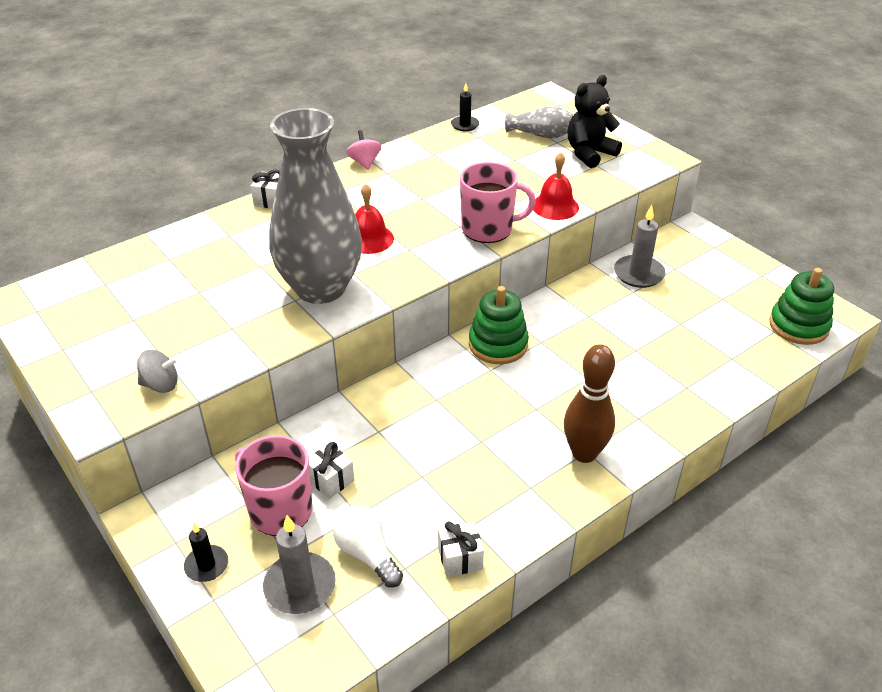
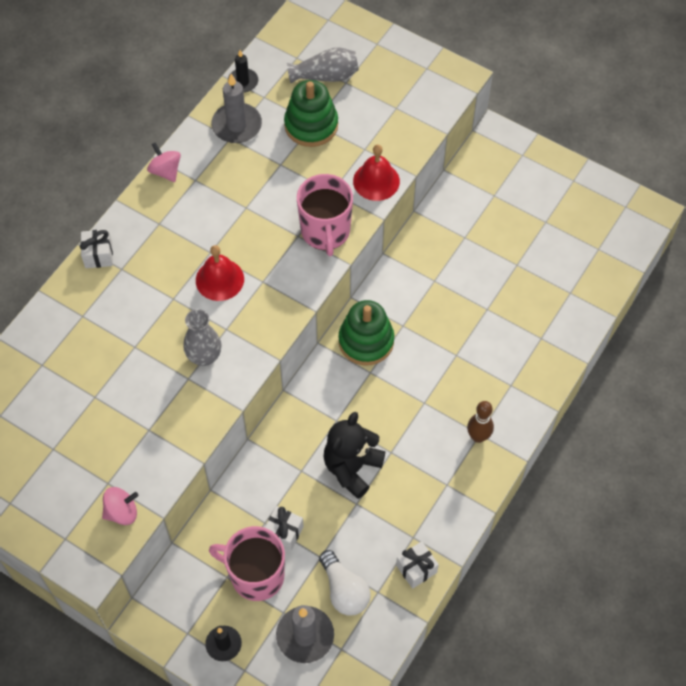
camera: 20 degrees left, 20 degrees up
grey spinning top [137,350,178,393] -> pink spinning top [102,487,138,525]
grey vase [269,108,362,304] -> grey vase [183,309,221,366], size x0.44
white light bulb [333,506,403,587] -> white light bulb turned 150 degrees counterclockwise [319,550,371,615]
pink mug [460,162,536,243] -> pink mug turned 105 degrees clockwise [297,174,353,256]
brown bowling pin [564,344,615,463] -> brown bowling pin [467,401,494,443], size x0.61
black teddy bear [568,75,622,168] -> black teddy bear moved to [323,412,385,499]
grey candle [614,205,666,288] -> grey candle moved to [211,74,262,143]
green stacking toy [769,268,834,345] -> green stacking toy moved to [284,80,338,147]

